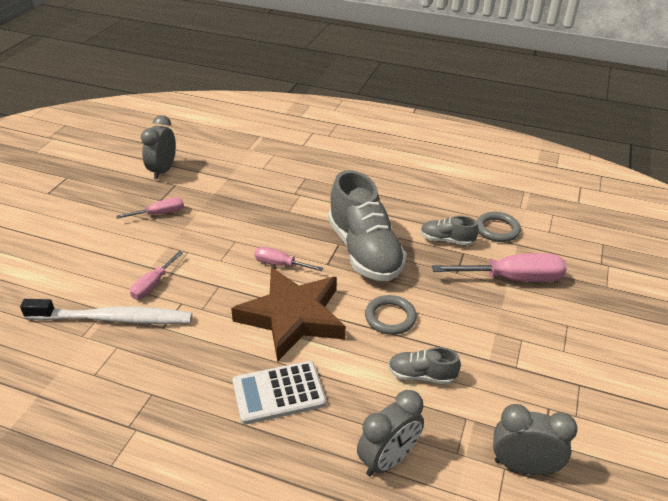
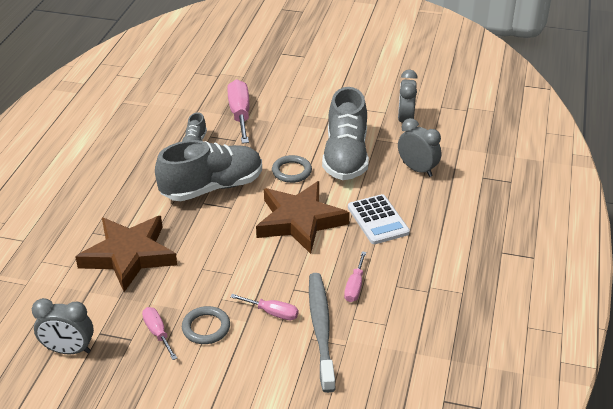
camera: 95 degrees left, 0 degrees up
white toothbrush [20,299,192,324] -> grey toothbrush [309,273,335,393]
pink screwdriver [254,247,324,271] -> pink screwdriver moved to [344,251,366,302]
grey shoe [388,347,461,384] -> grey shoe [322,87,369,180], size x2.17
grey ring [477,212,521,242] -> grey ring moved to [182,306,230,344]
none -> brown star [75,216,177,292]

